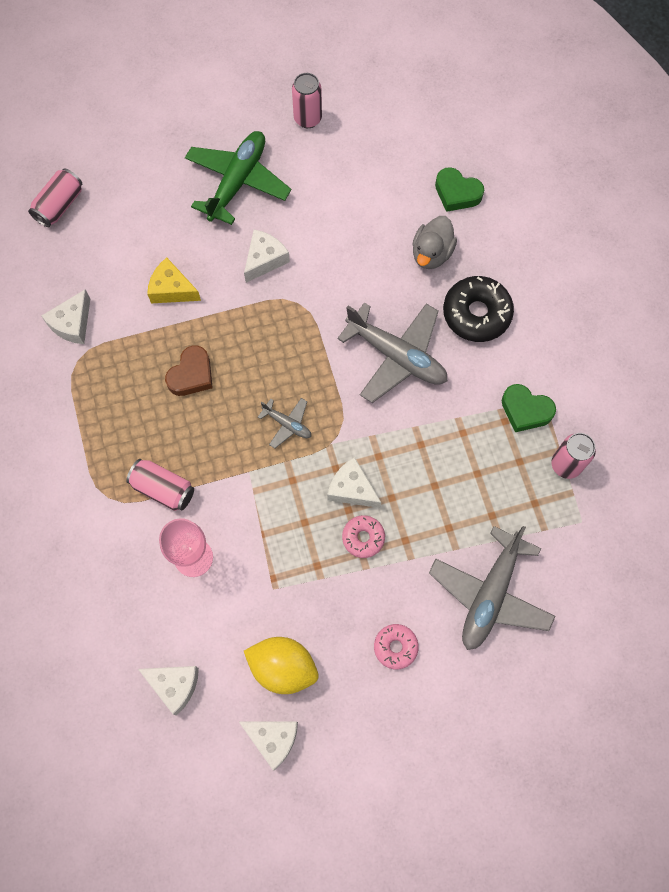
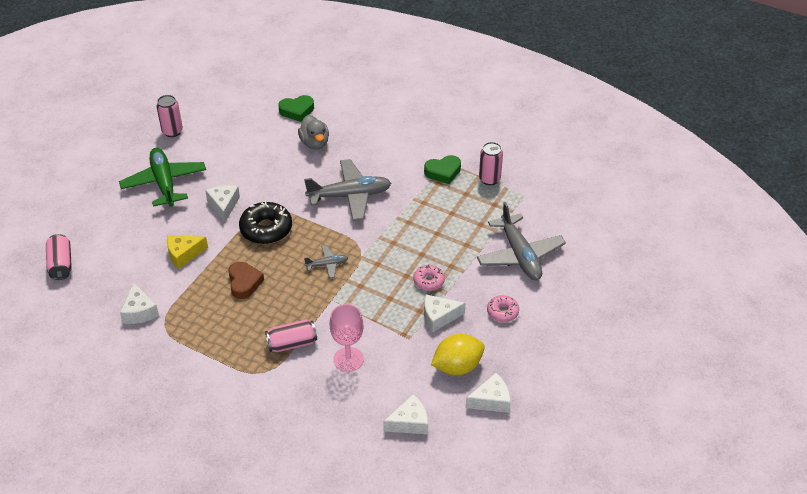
camera: 45 degrees left, 25 degrees down
white cheese [327,457,381,508] -> white cheese moved to [424,295,465,333]
black donut [443,276,514,342] -> black donut moved to [239,201,292,244]

